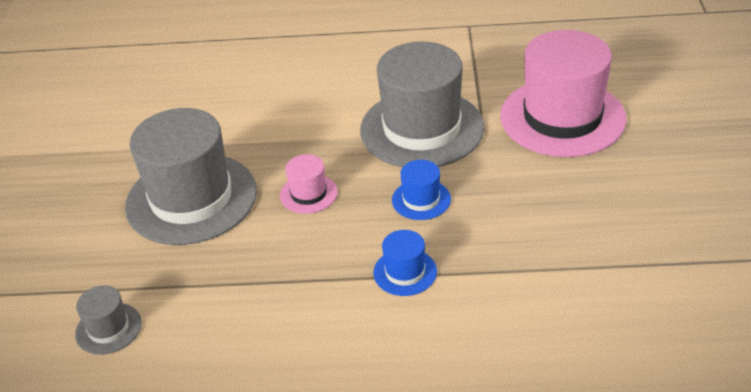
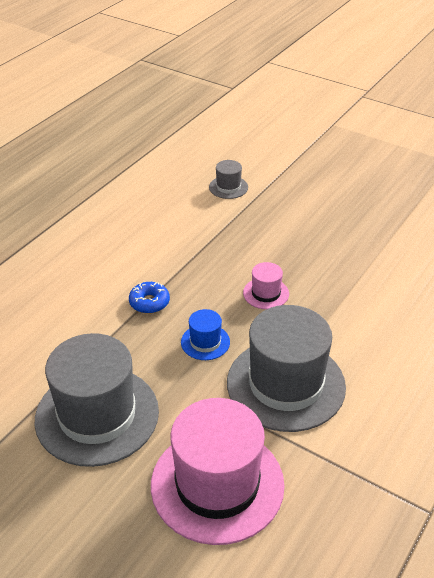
camera: 120 degrees right, 0 degrees up
grey hat [125,108,257,245] -> grey hat moved to [35,333,159,467]
blue hat [373,230,437,296] -> blue donut [129,282,170,314]

